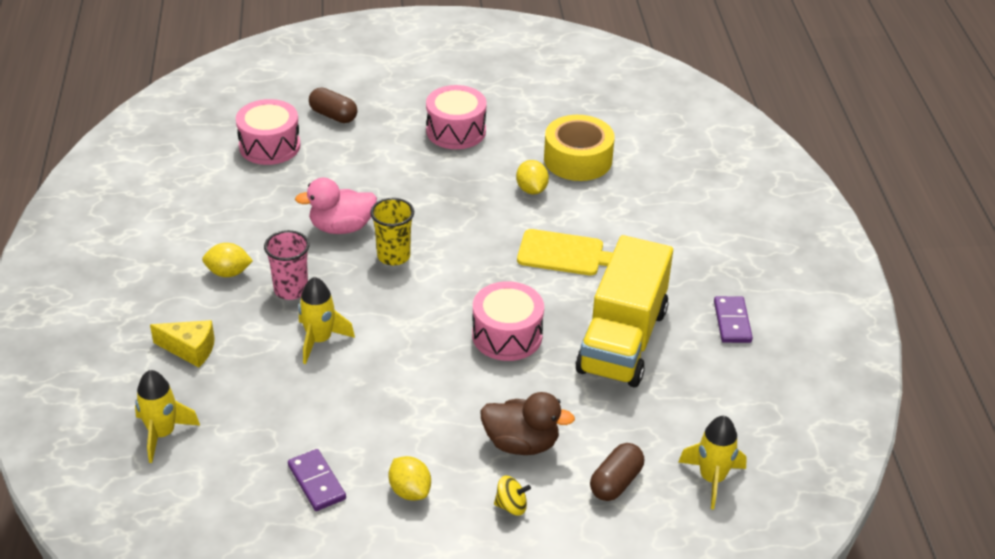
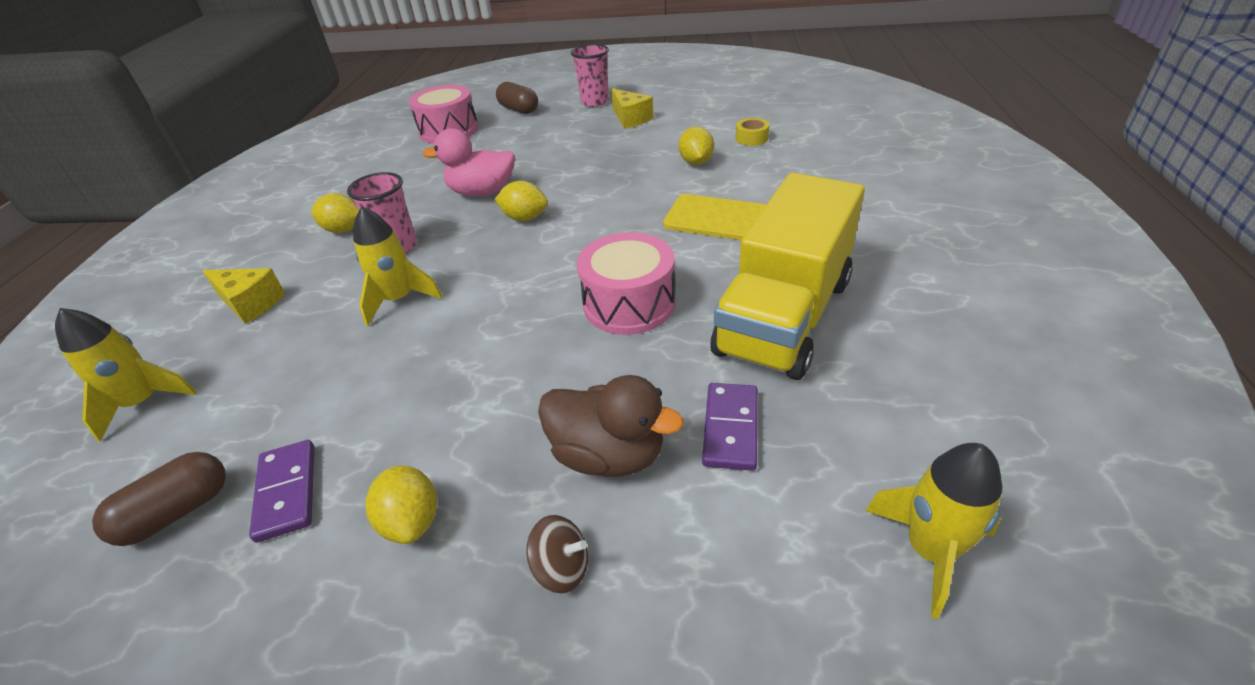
camera: 15 degrees right, 0 degrees up
yellow cup [370,198,414,265] -> yellow lemon [494,181,548,221]
pink drum [426,85,487,149] -> yellow cheese [611,88,653,129]
yellow spinning top [494,476,531,516] -> brown spinning top [526,515,588,593]
yellow tape [544,115,615,181] -> yellow tape [735,118,769,146], size x0.44
brown capsule [590,443,644,501] -> brown capsule moved to [92,452,226,546]
purple domino [714,296,753,343] -> purple domino moved to [702,383,758,471]
none -> pink cup [571,44,609,107]

